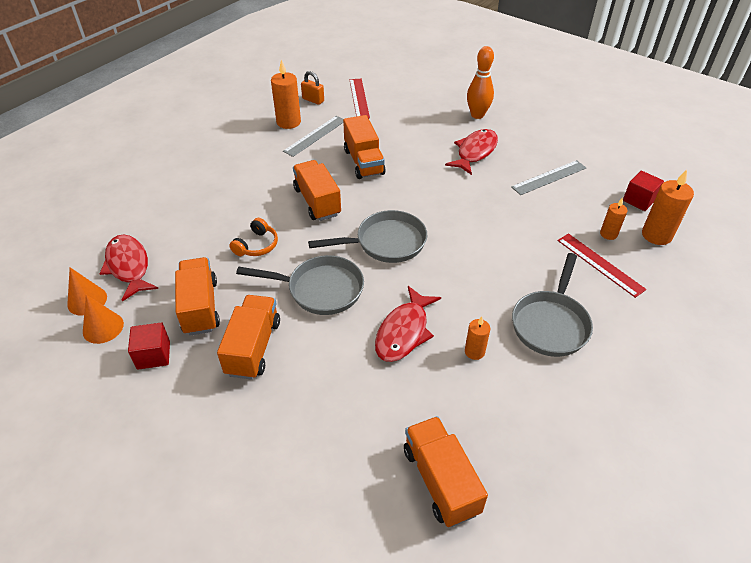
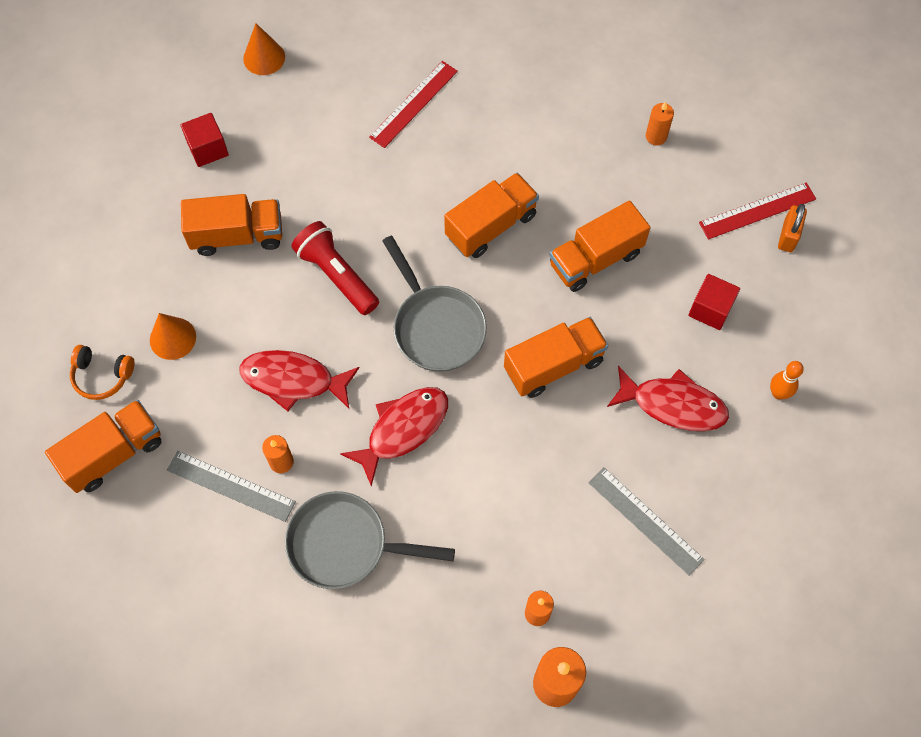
camera: 75 degrees right, 20 degrees up
orange cone [83,295,124,344] -> orange cone moved to [150,313,196,360]
red fish [100,234,159,302] -> red fish moved to [340,387,448,486]
orange truck [175,257,220,335] -> orange truck moved to [504,317,608,398]
orange headphones [229,218,278,256] -> orange headphones moved to [70,345,134,400]
grey pan [236,255,364,315] -> red flashlight [292,221,379,315]
orange candle [271,59,301,129] -> orange candle [646,102,674,145], size x0.58
grey ruler [283,116,343,157] -> grey ruler moved to [167,451,296,522]
orange padlock [301,71,324,105] -> orange padlock moved to [778,204,807,252]
orange bowling pin [467,46,494,119] -> orange bowling pin [770,361,804,399], size x0.60
red ruler [557,233,646,298] -> red ruler moved to [369,61,458,148]
red cube [623,171,664,211] -> red cube moved to [688,274,740,330]

